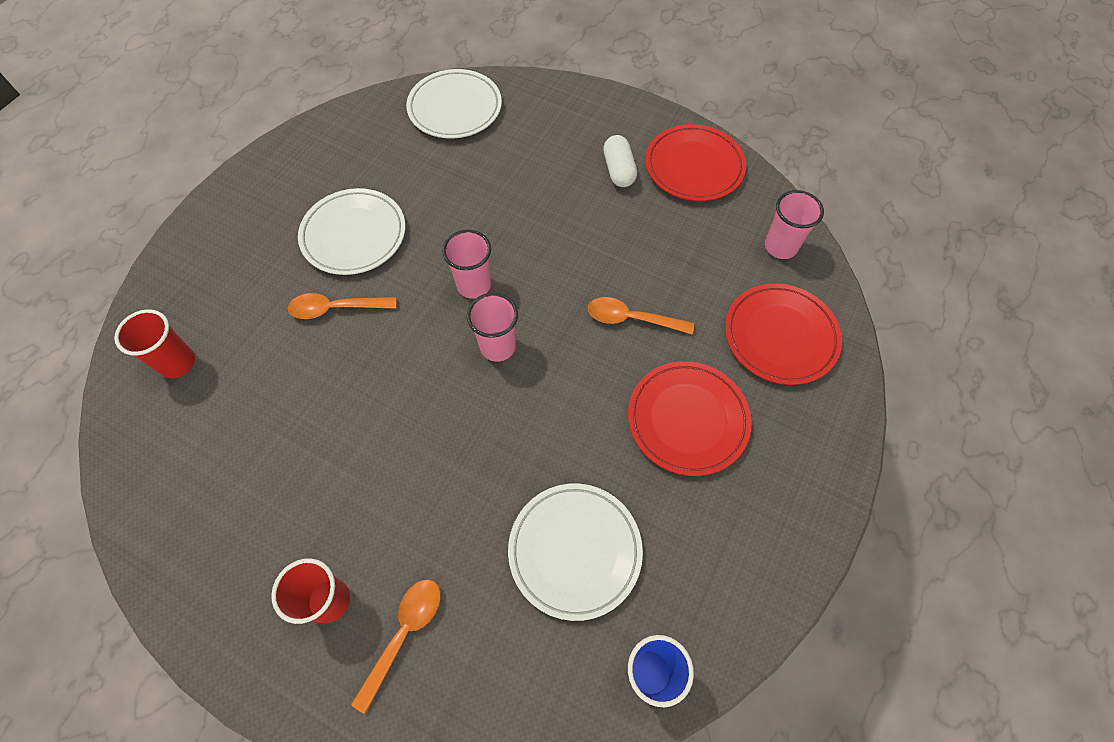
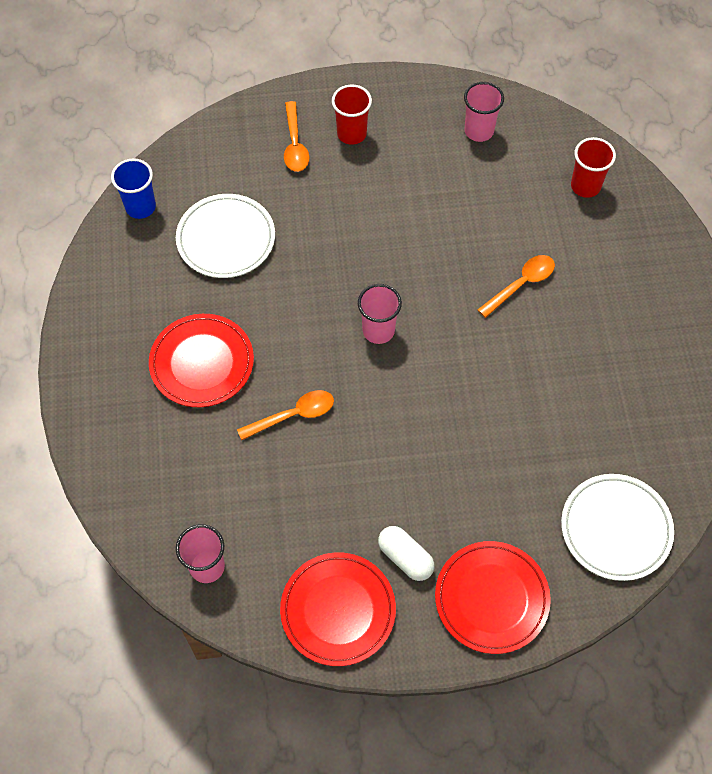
camera: 145 degrees right, 0 degrees up
white plate [298,188,405,275] -> none
pink cup [442,230,491,299] -> pink cup moved to [464,82,504,142]
red plate [725,283,842,385] -> red plate moved to [435,541,551,654]

